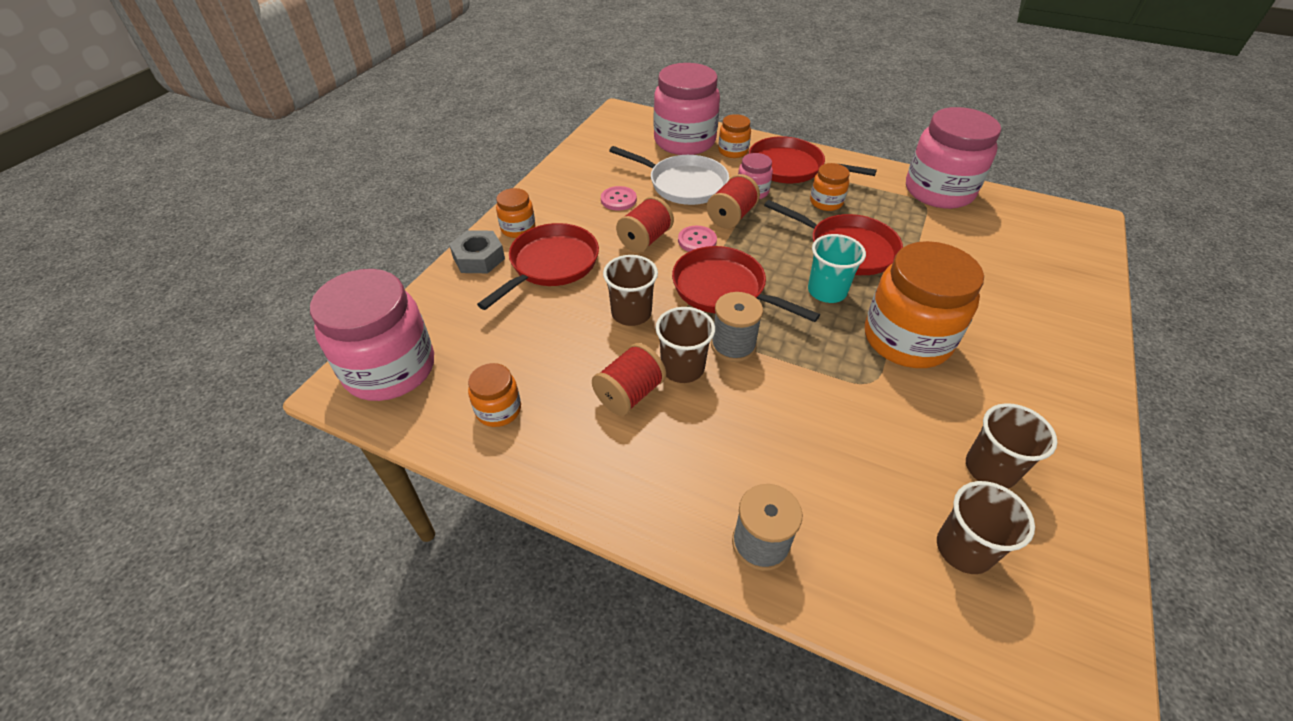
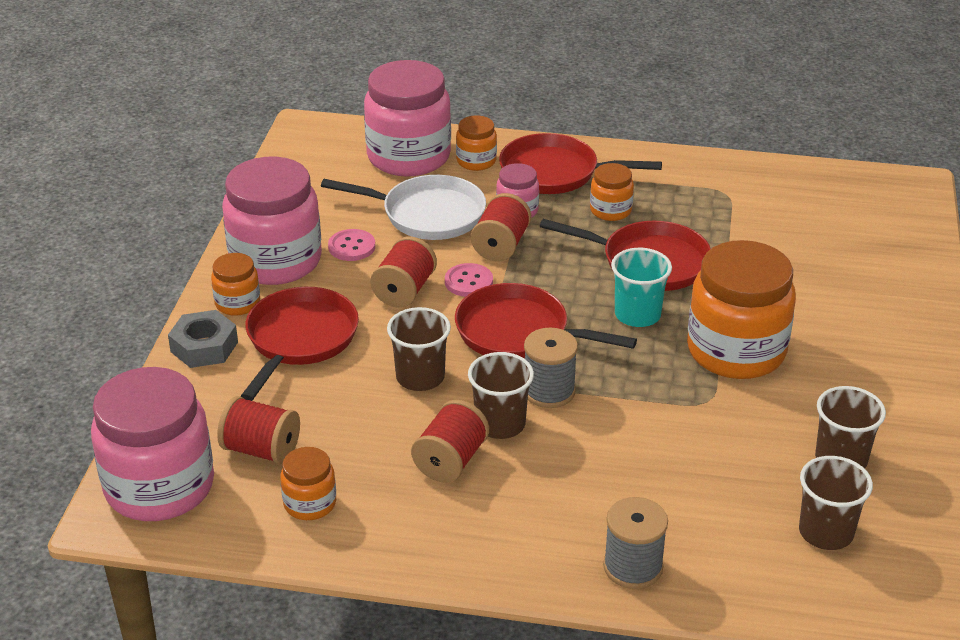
camera: 15 degrees left, 10 degrees down
pink jar [906,107,1001,209] -> pink jar moved to [222,157,322,285]
none -> red spool [217,396,300,464]

